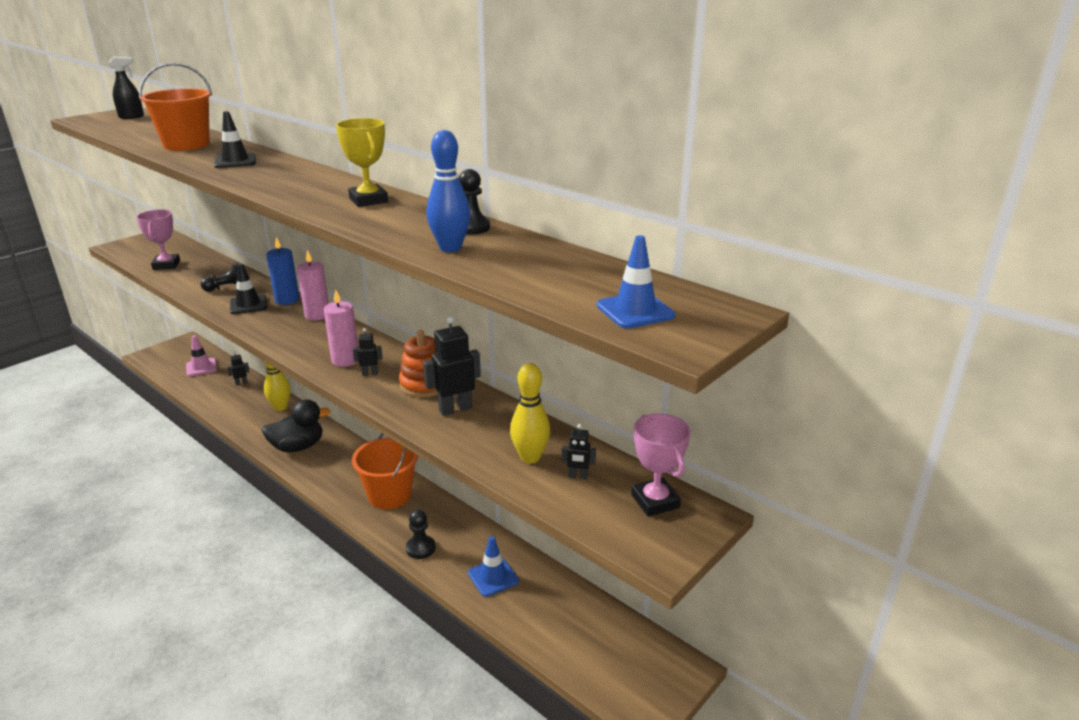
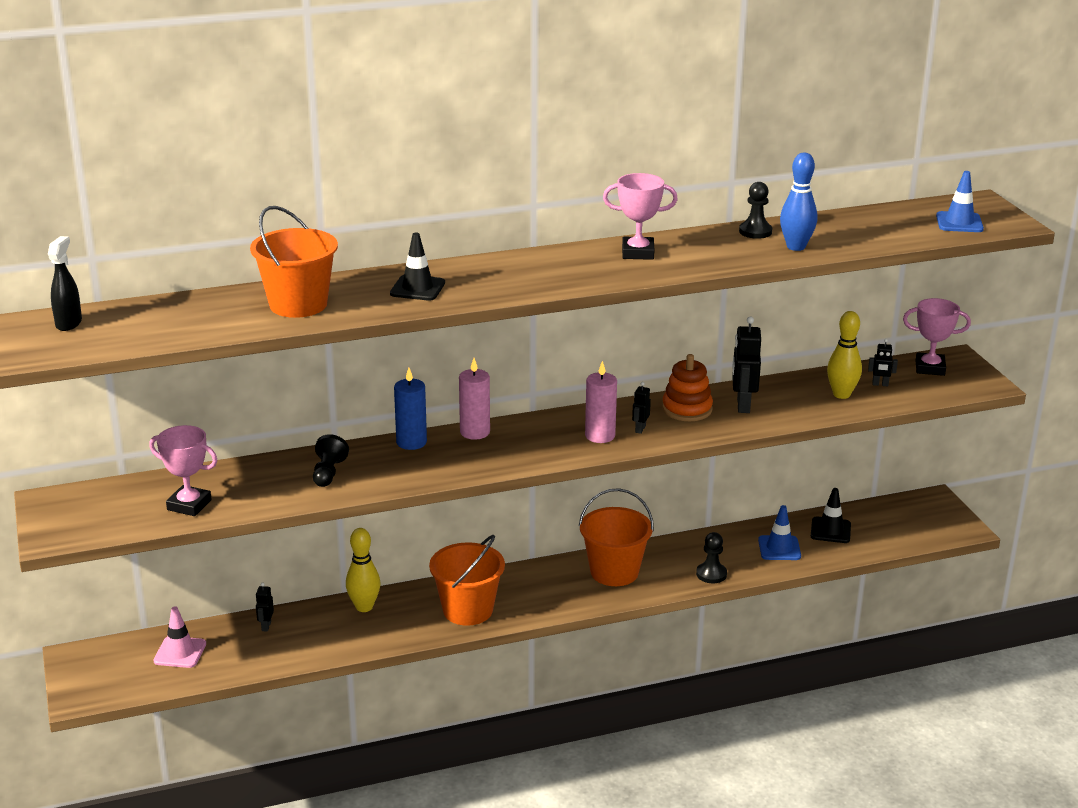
camera: 60 degrees left, 0 degrees up
black traffic cone [230,264,267,314] -> black traffic cone moved to [811,488,851,543]
black duck [261,399,331,452] -> orange bucket [429,535,505,626]
yellow trophy [336,118,388,207] -> pink trophy [603,173,678,260]
black robot [561,424,596,479] -> black robot turned 60 degrees clockwise [868,339,898,386]

